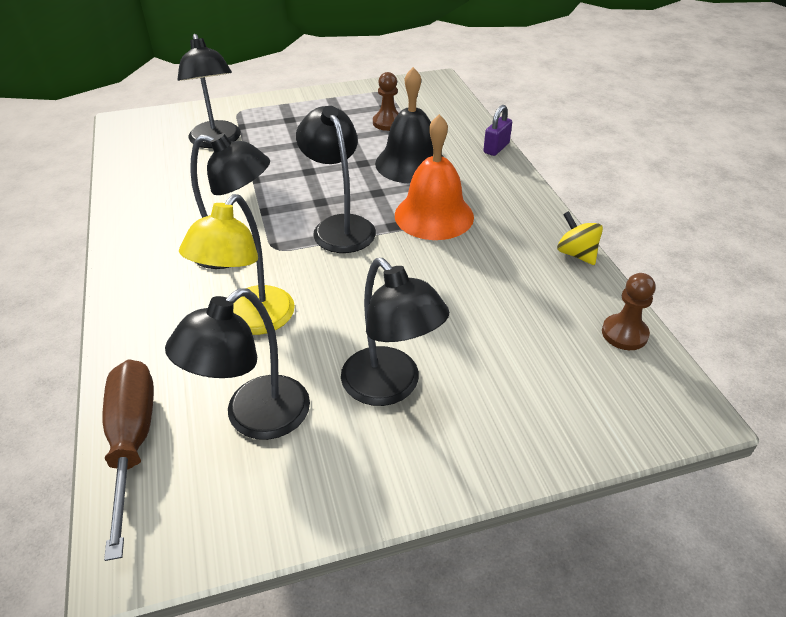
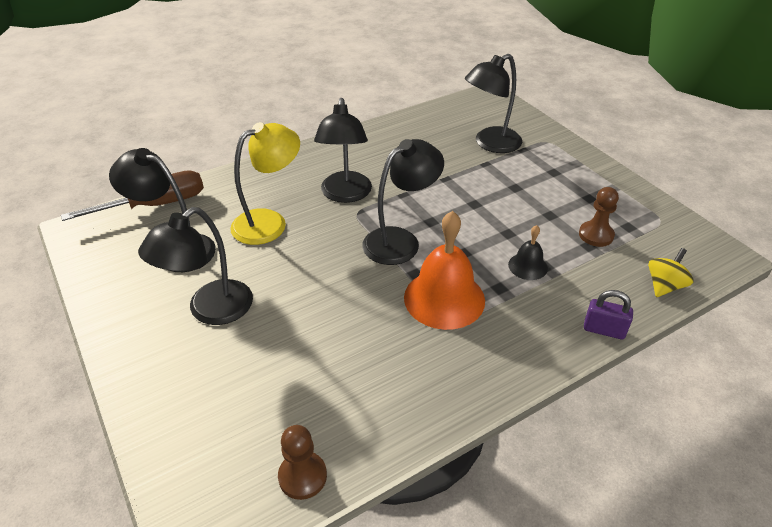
camera: 75 degrees right, 0 degrees up
yellow lamp [179,194,295,335] -> yellow lamp turned 135 degrees clockwise [230,122,300,245]
black bell [375,67,443,183] -> black bell [508,225,548,280], size x0.51
yellow spinning top [557,211,603,265] -> yellow spinning top moved to [648,248,694,297]

